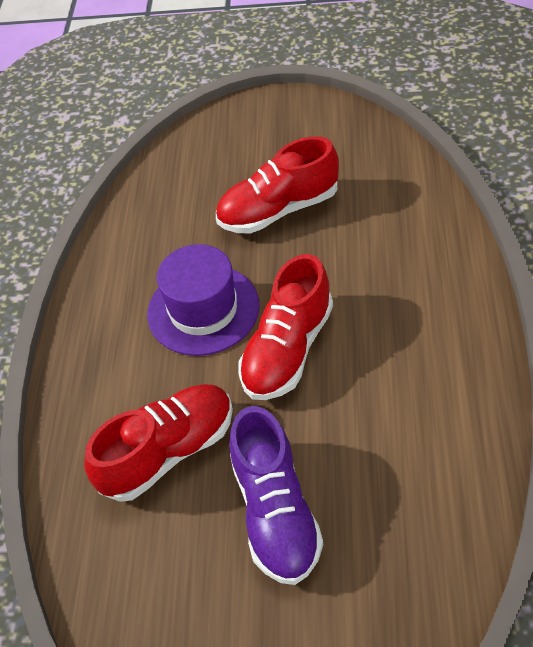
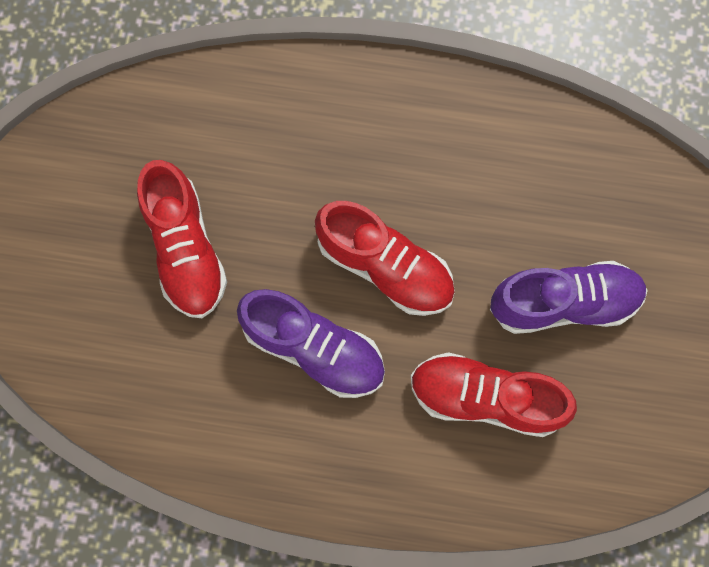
camera: 90 degrees left, 25 degrees up
red shoe [84,384,233,502] -> red shoe turned 45 degrees counterclockwise [410,352,577,437]
purple hat [147,244,260,356] -> purple shoe [237,289,385,398]

